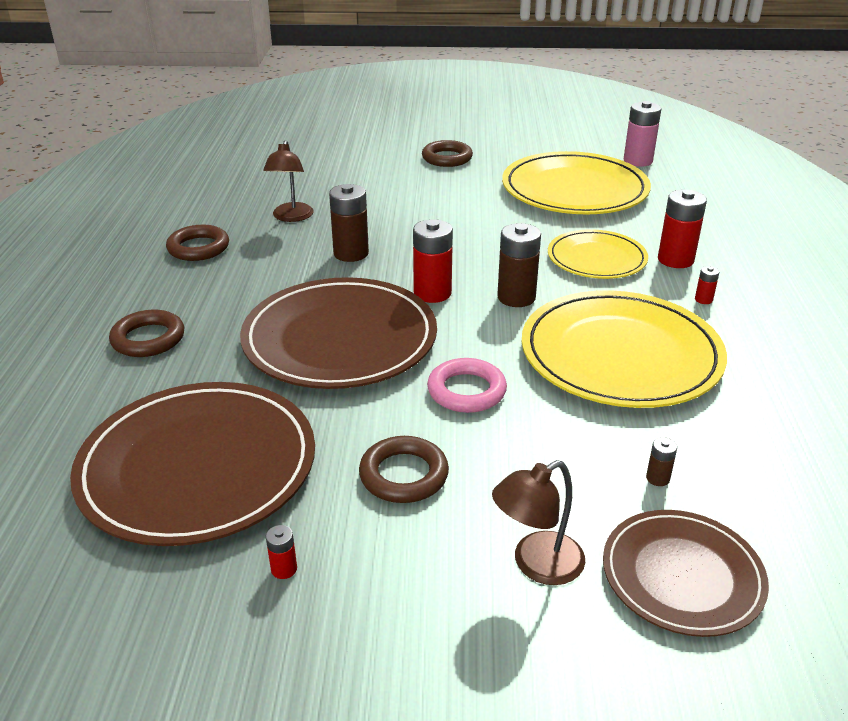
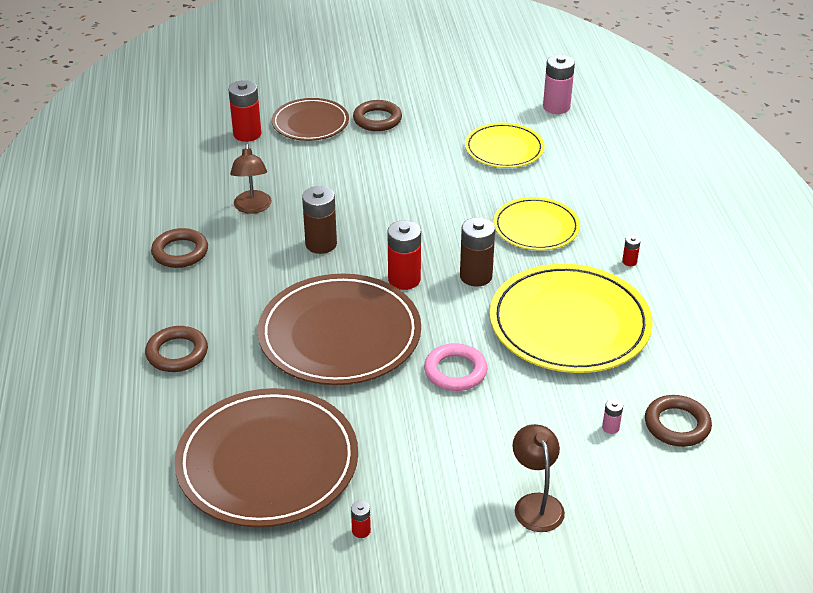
camera: 10 degrees left, 5 degrees up
brown ring [359,436,449,503] -> brown ring moved to [645,395,712,447]
brown lamp [492,460,585,585] -> brown lamp turned 120 degrees clockwise [513,424,565,532]
yellow plate [502,151,651,214] -> yellow plate [465,123,545,168], size x0.59
brown plate [603,510,769,637] -> brown plate moved to [272,98,349,141]
brown battery [646,437,677,486] -> pink battery [602,399,623,434]
red battery [658,190,707,268] -> red battery moved to [228,80,261,142]

